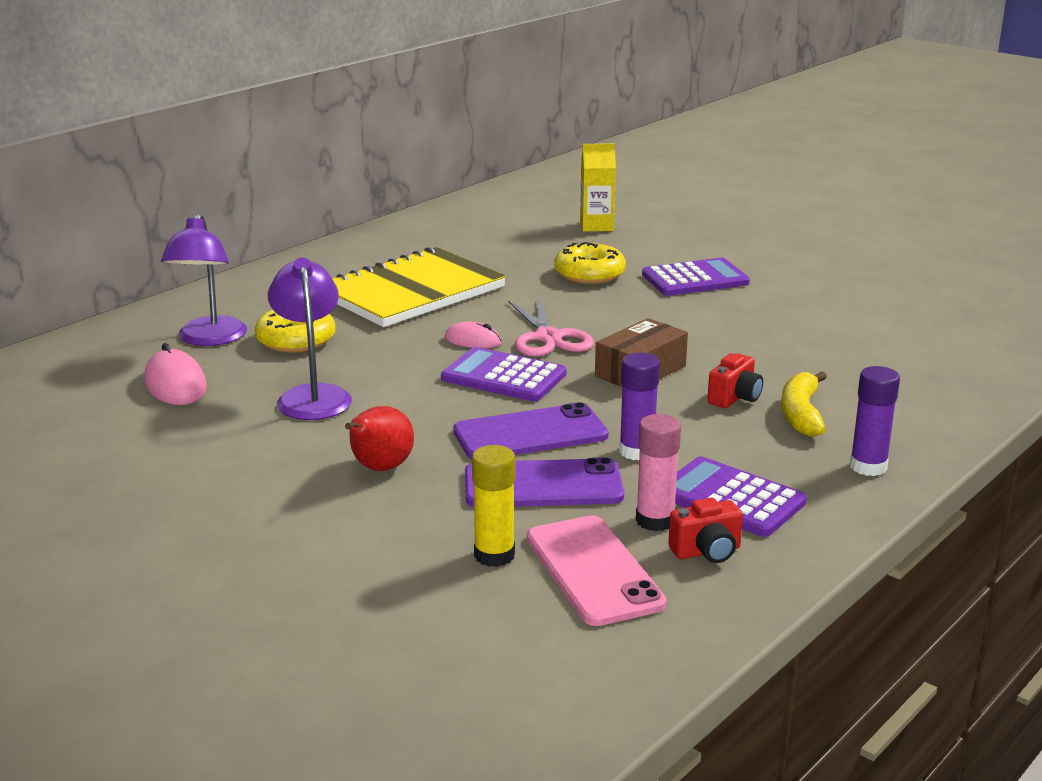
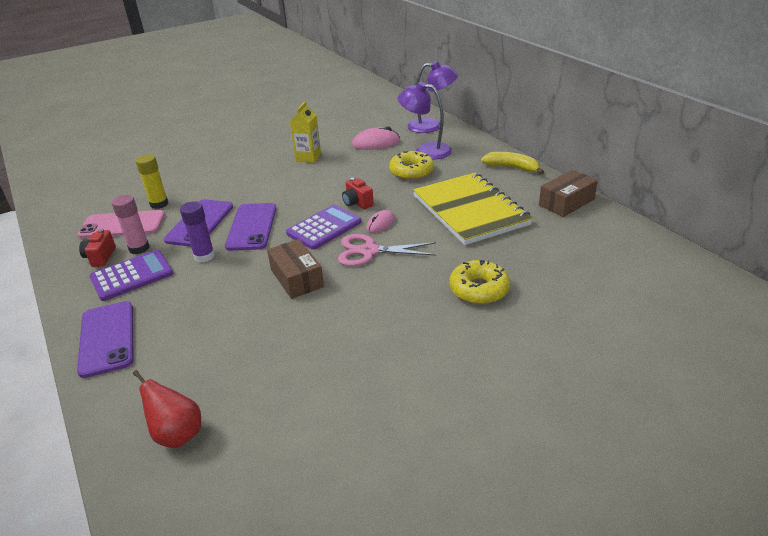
camera: 110 degrees right, 10 degrees up
purple lamp [268,258,352,420] -> purple lamp moved to [408,61,458,133]
red pear [345,406,414,471] -> red pear moved to [133,370,201,448]
yellow carton [580,143,616,232] -> yellow carton moved to [290,101,321,163]
purple calculator [642,258,750,296] -> none
red camera [707,353,763,408] -> red camera moved to [342,178,374,209]
yellow banana [781,372,827,437] -> yellow banana moved to [481,152,544,175]
purple glue stick [850,366,900,476] -> purple phone [77,301,134,378]
none -> brown box [539,170,598,217]

